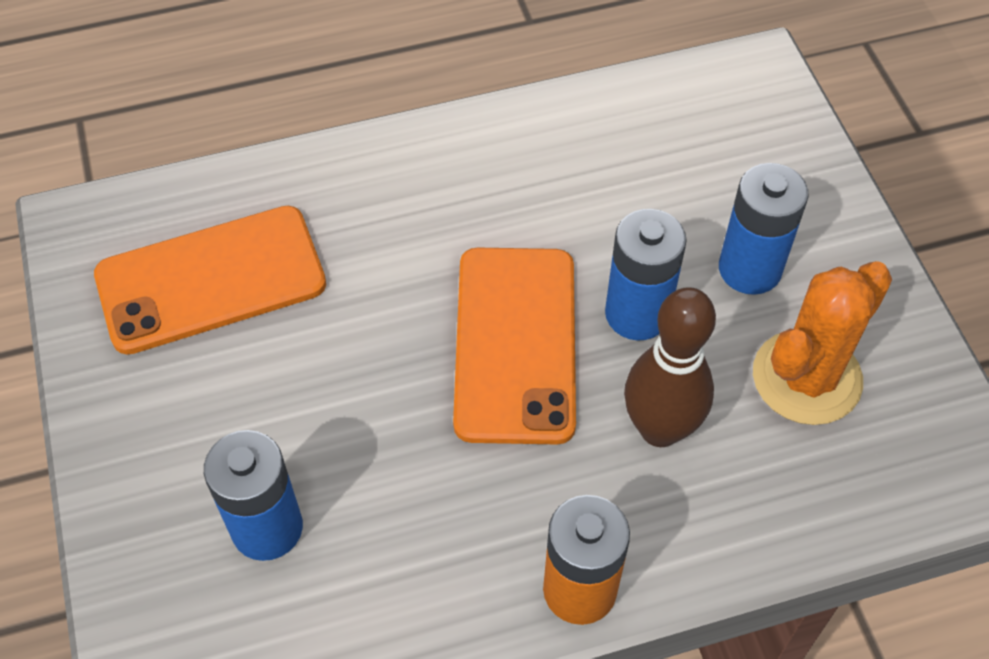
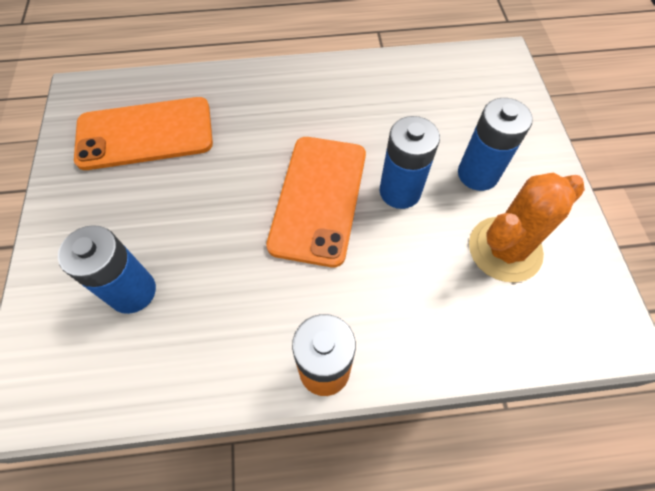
camera: 10 degrees right, 5 degrees up
brown bowling pin [624,287,716,447] -> none

